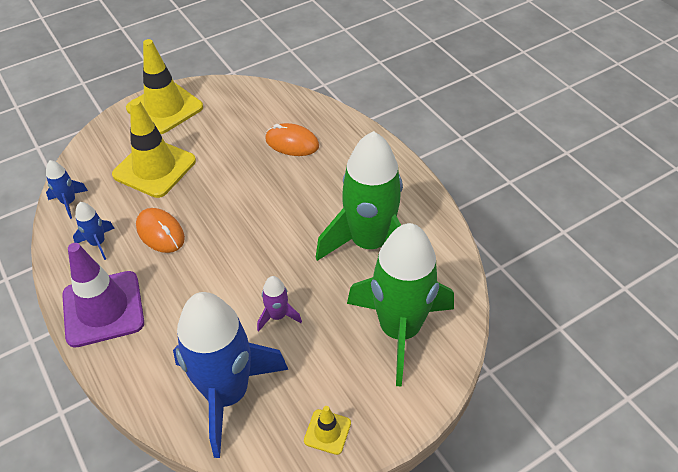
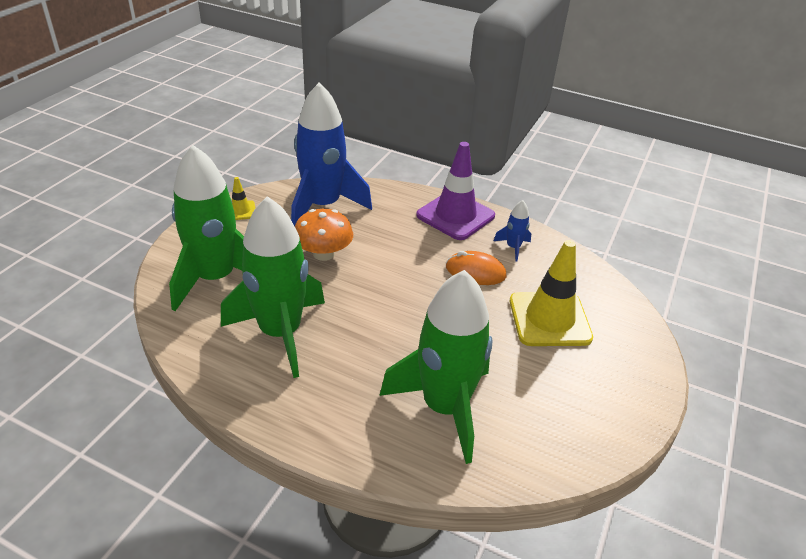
camera: 145 degrees right, 10 degrees down
blue rocket [46,160,88,219] -> none
yellow traffic cone [126,39,203,134] -> none
purple rocket [257,276,302,331] -> orange mushroom [295,209,353,261]
orange mouse [265,123,319,156] -> green rocket [379,270,493,464]

